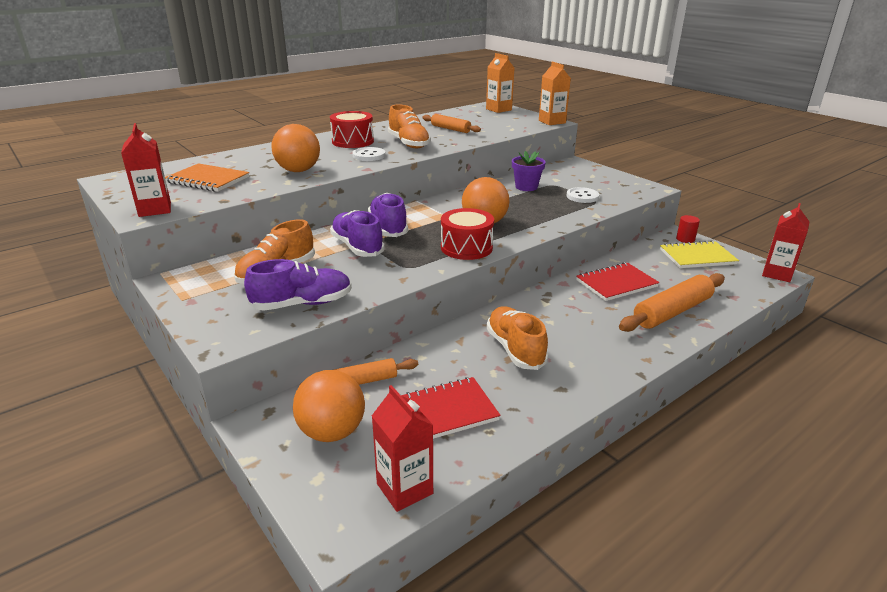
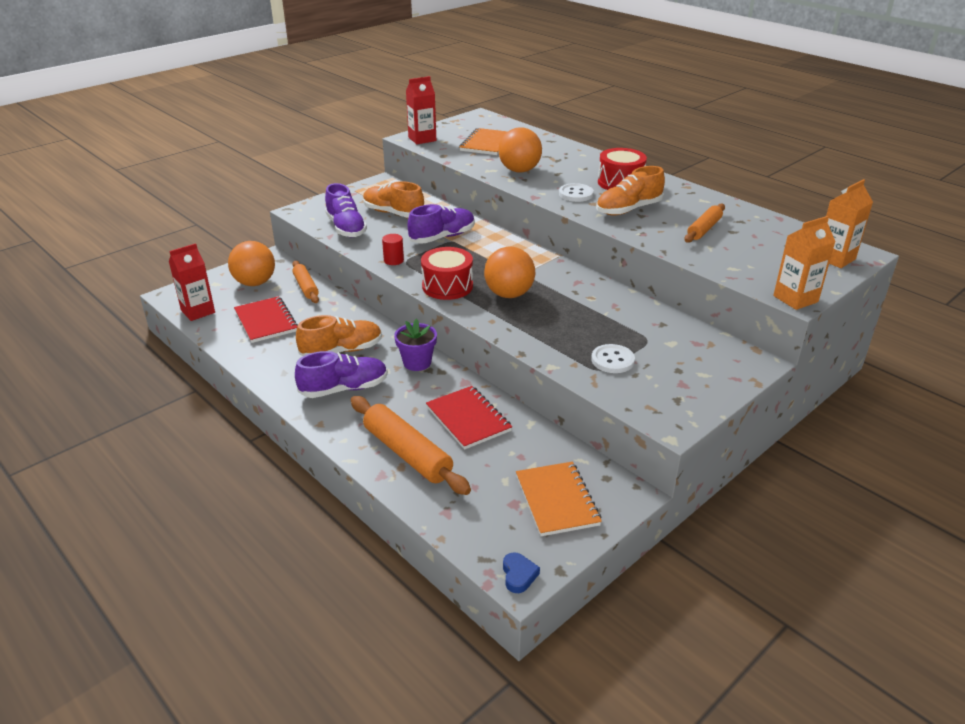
camera: 85 degrees right, 5 degrees up
purple shoe [368,193,408,237] -> purple shoe moved to [295,351,388,398]
purple flower pot [512,151,546,191] -> purple flower pot moved to [394,319,437,371]
yellow notebook [660,240,739,268] -> orange notebook [516,462,602,536]
red cylinder [676,215,700,243] -> red cylinder moved to [382,234,404,265]
red carton [762,203,809,282] -> blue heart [503,552,540,593]

